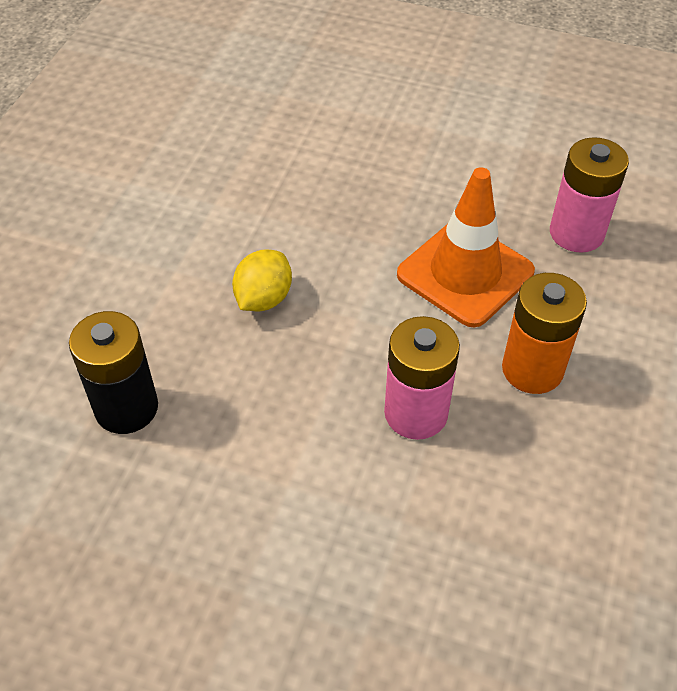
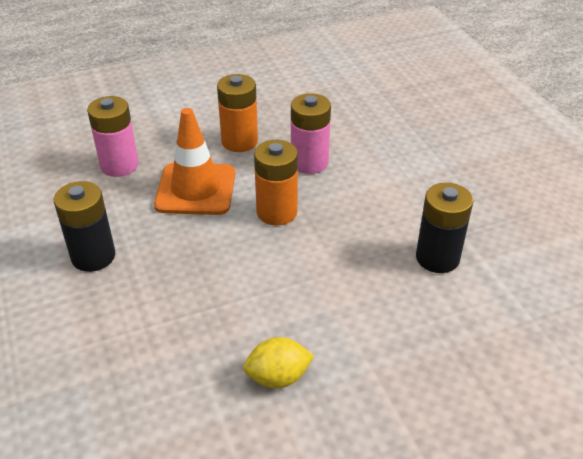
camera: 130 degrees left, 10 degrees down
yellow lemon [232,250,292,311] -> yellow lemon moved to [243,337,314,388]
none -> black battery [54,181,115,272]
none -> orange battery [254,140,298,226]

